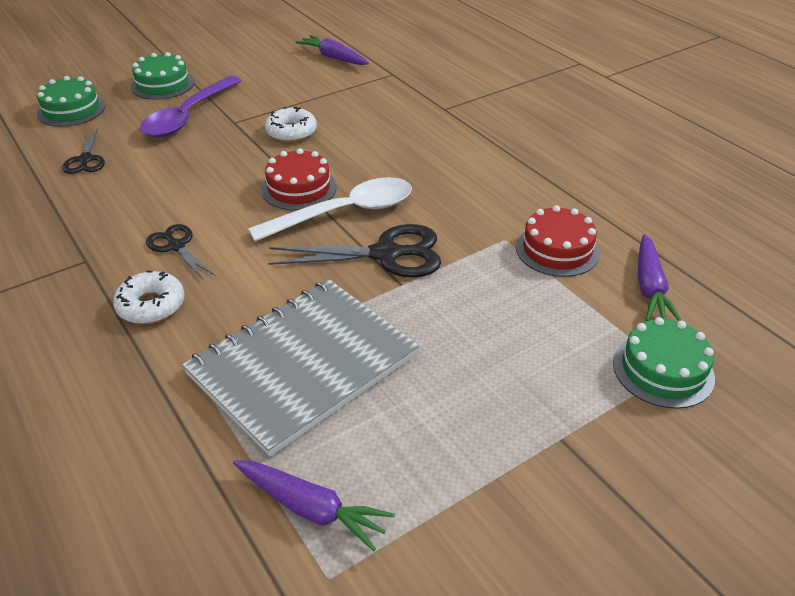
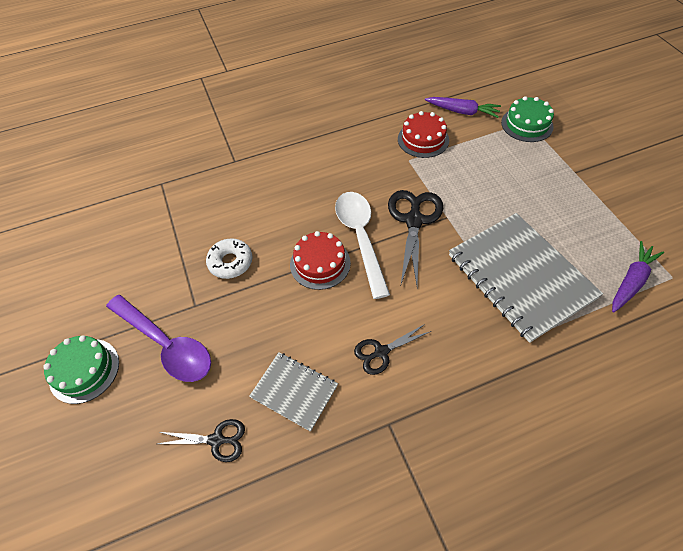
camera: 75 degrees left, 15 degrees up
green cake [37,76,105,127] -> none
white donut [113,270,185,324] -> none
purple carrot [296,35,369,65] -> none
none -> grey notebook [249,352,338,432]

